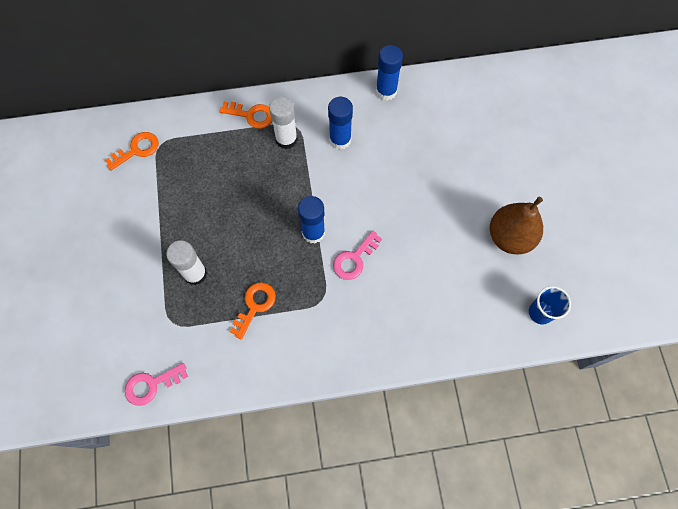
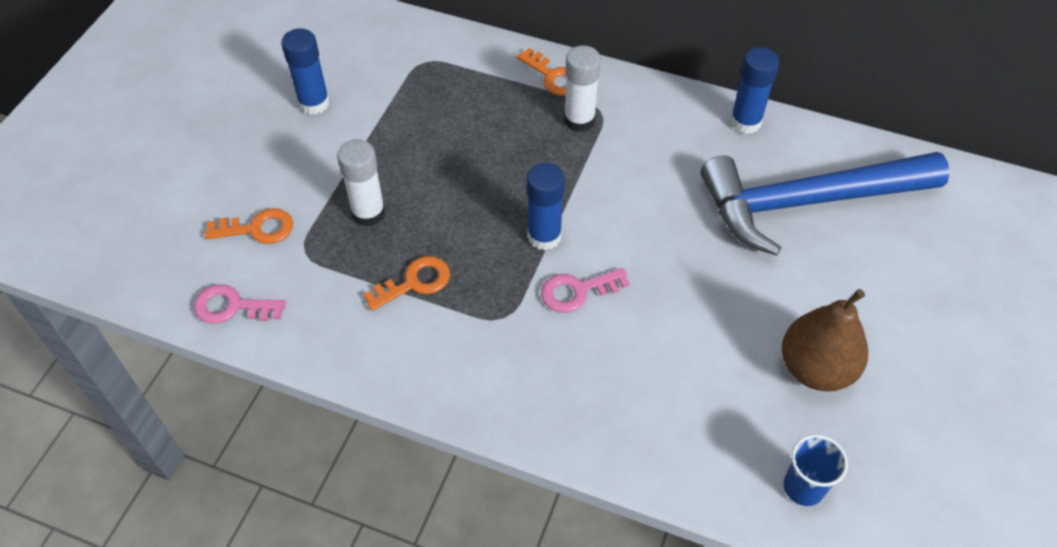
camera: 30 degrees right, 15 degrees down
orange key [105,132,159,171] -> orange key moved to [205,208,293,244]
blue glue stick [328,97,353,150] -> blue glue stick moved to [281,29,330,115]
none -> blue hammer [700,152,950,256]

